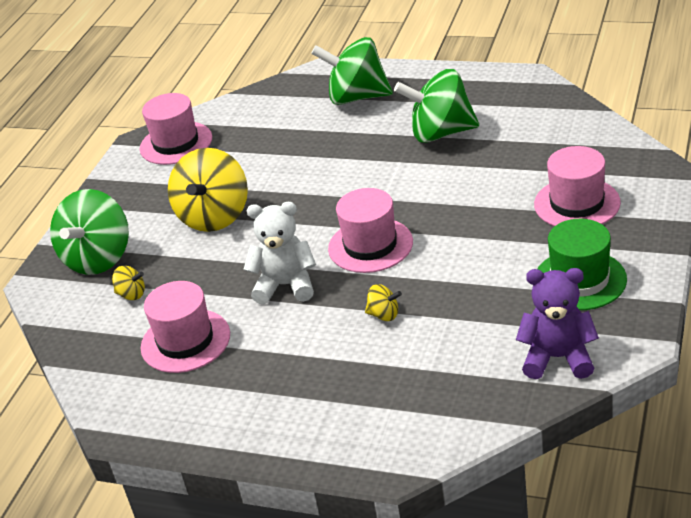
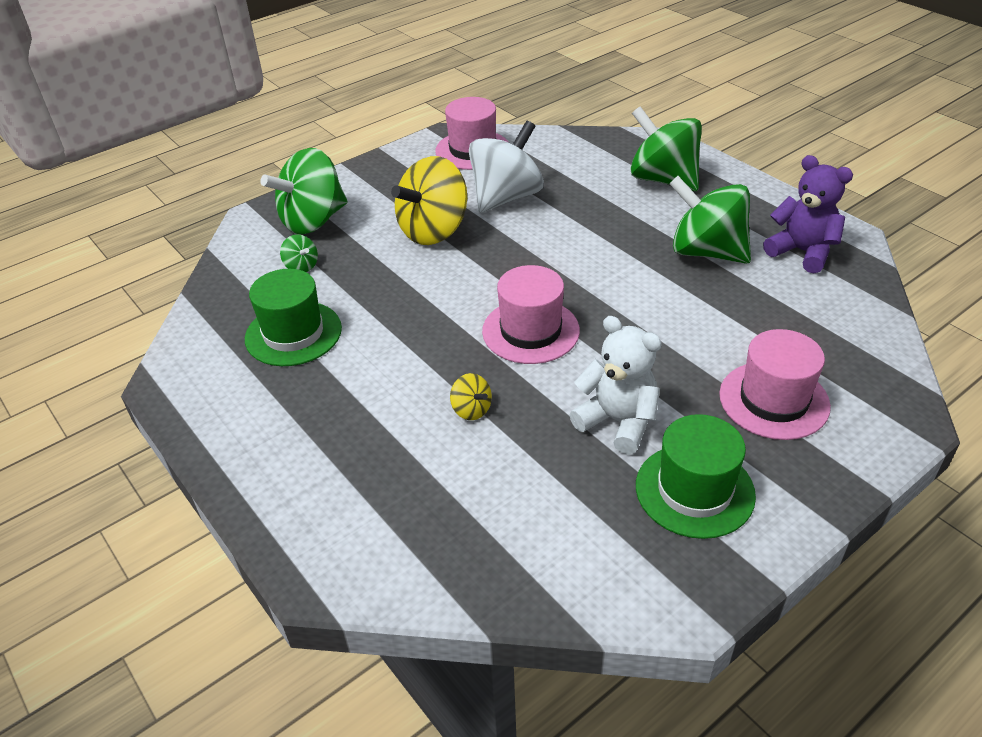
camera: 30 degrees right, 5 degrees up
yellow spinning top [112,266,145,300] -> green spinning top [280,234,318,272]
pink hat [141,281,230,373] -> green hat [245,269,342,366]
white teddy bear [243,202,316,304] -> white teddy bear moved to [569,316,662,454]
purple teddy bear [516,268,599,379] -> purple teddy bear moved to [763,155,853,273]
none -> white spinning top [469,121,544,213]

